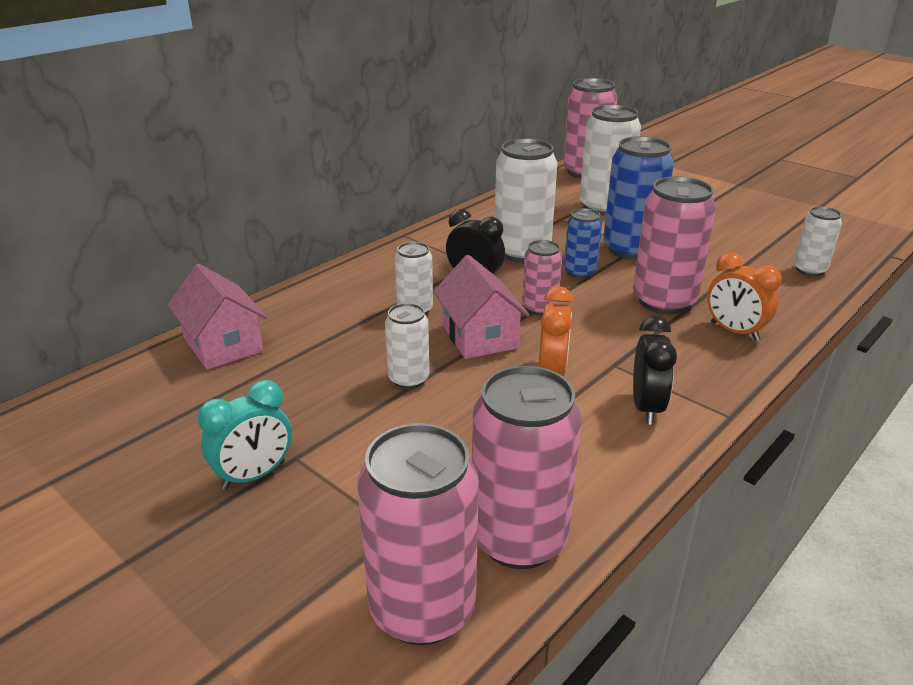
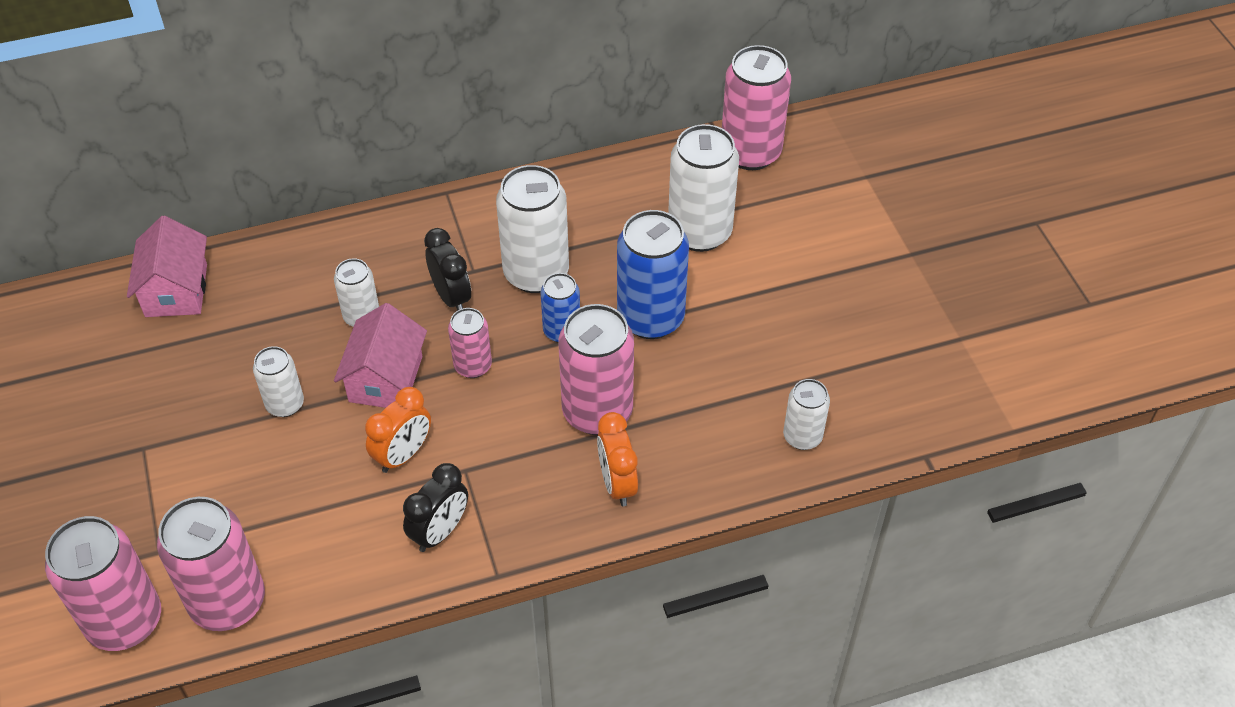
camera: 30 degrees right, 20 degrees up
turquoise clock [197,380,292,490] -> none

